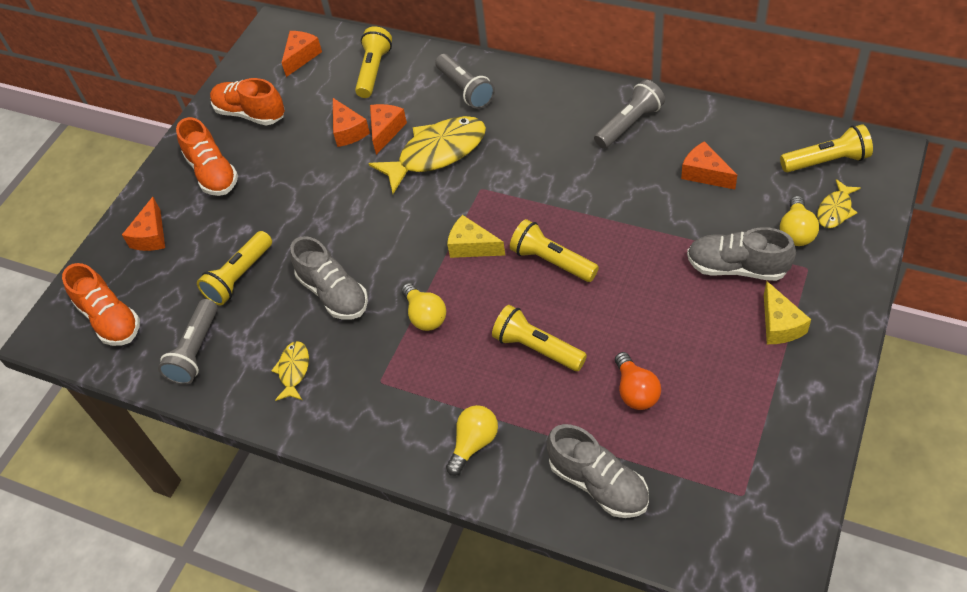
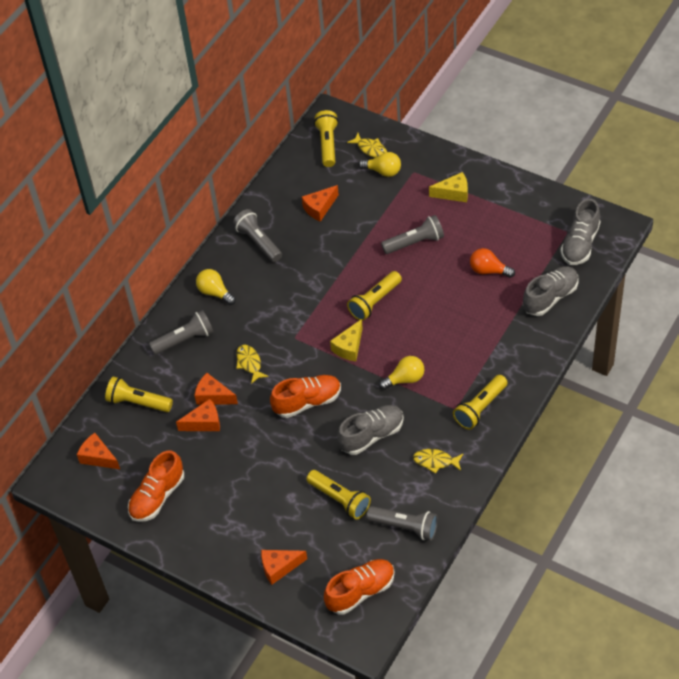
camera: 85 degrees left, 0 degrees up
orange cheese [122,197,165,251] -> orange cheese turned 150 degrees clockwise [261,550,307,585]
orange shoe [176,117,238,196] -> orange shoe moved to [270,375,341,418]
yellow fish [368,116,486,194] -> yellow fish [236,345,269,384], size x0.49
yellow light bulb [446,405,498,476] -> yellow light bulb moved to [196,269,236,305]
yellow flashlight [492,305,587,371] -> yellow flashlight moved to [453,375,508,430]
orange light bulb [615,352,661,410] -> orange light bulb turned 150 degrees counterclockwise [470,248,515,278]
grey shoe [687,227,796,281] -> grey shoe moved to [560,198,600,265]
none -> grey flashlight [381,215,444,254]

